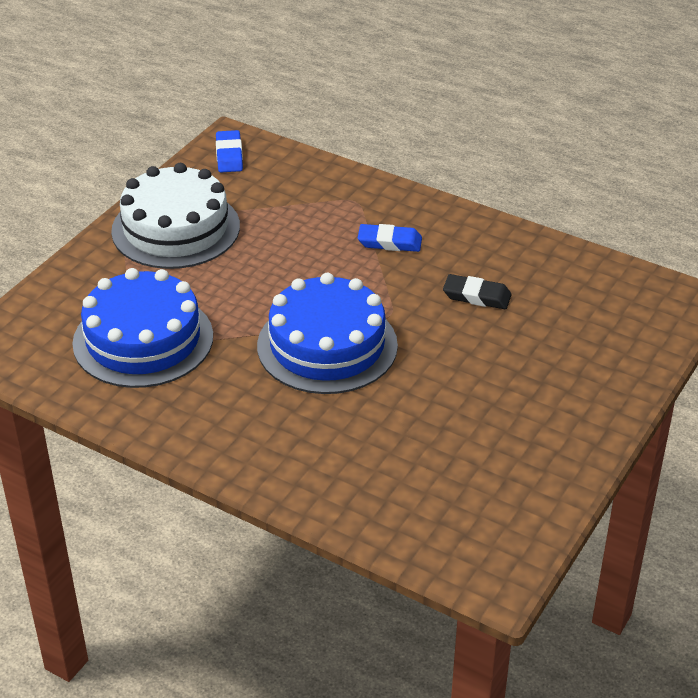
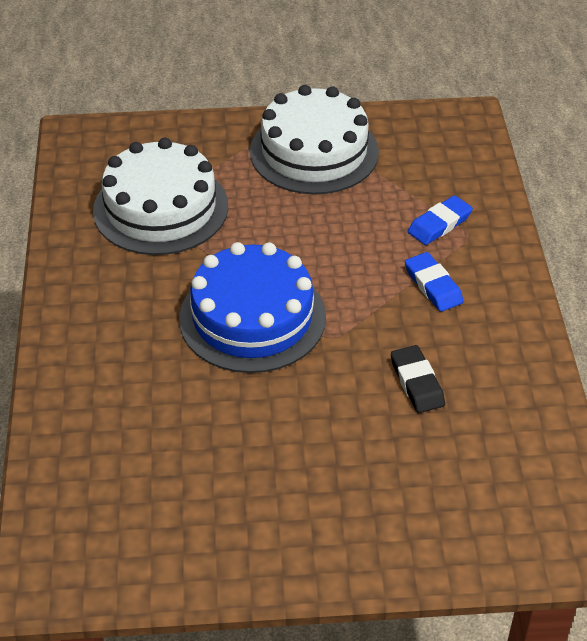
camera: 55 degrees right, 5 degrees up
blue cake [72,268,213,388] -> white cake [93,138,228,255]
blue eraser [216,130,243,172] -> blue eraser moved to [408,195,473,245]

